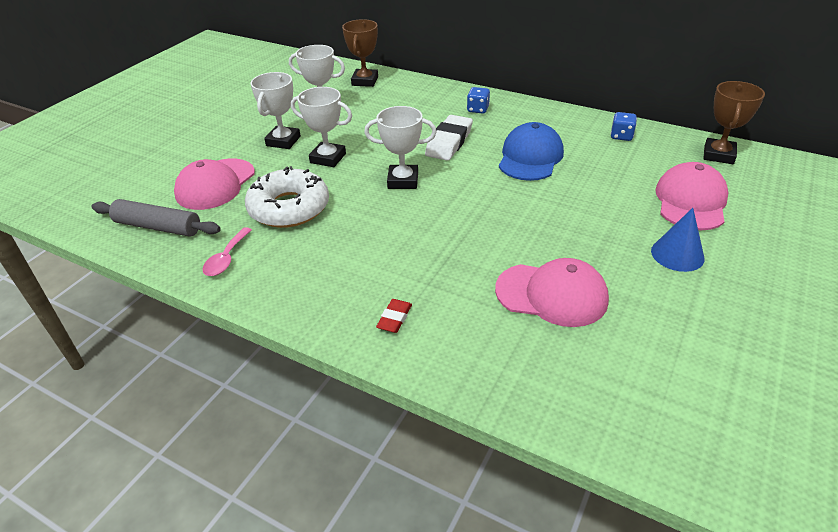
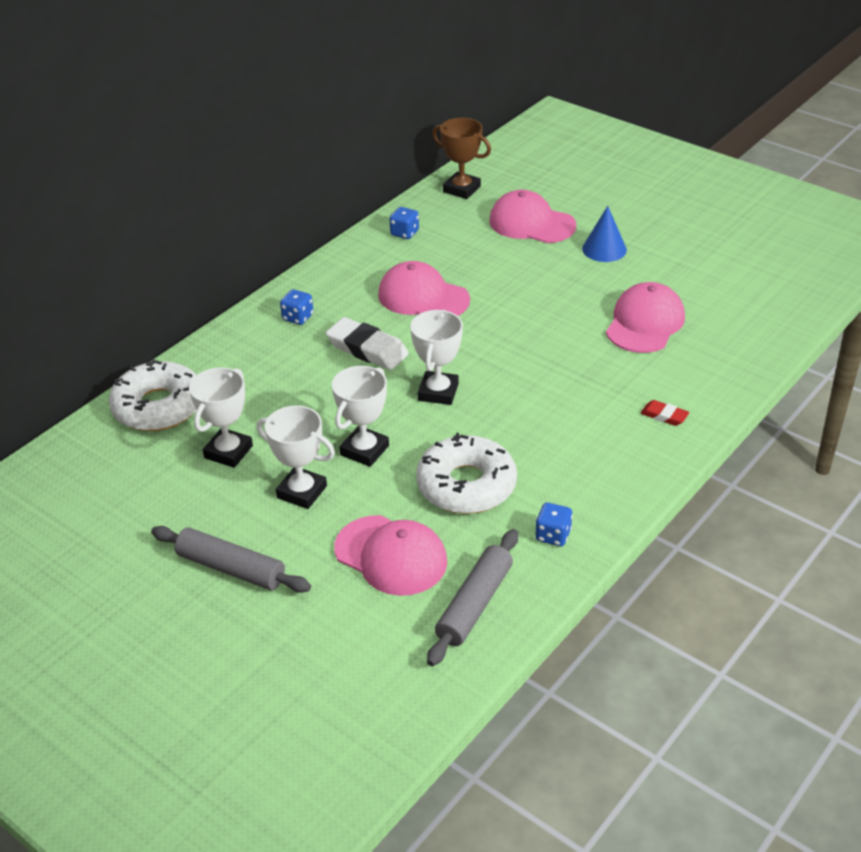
camera: 80 degrees left, 0 degrees up
pink spoon [202,227,252,276] -> blue dice [536,503,573,546]
brown trophy [342,19,378,87] -> white donut [109,359,196,431]
blue cap [499,122,564,181] -> pink cap [378,261,470,316]
none -> grey rolling pin [151,526,311,593]

